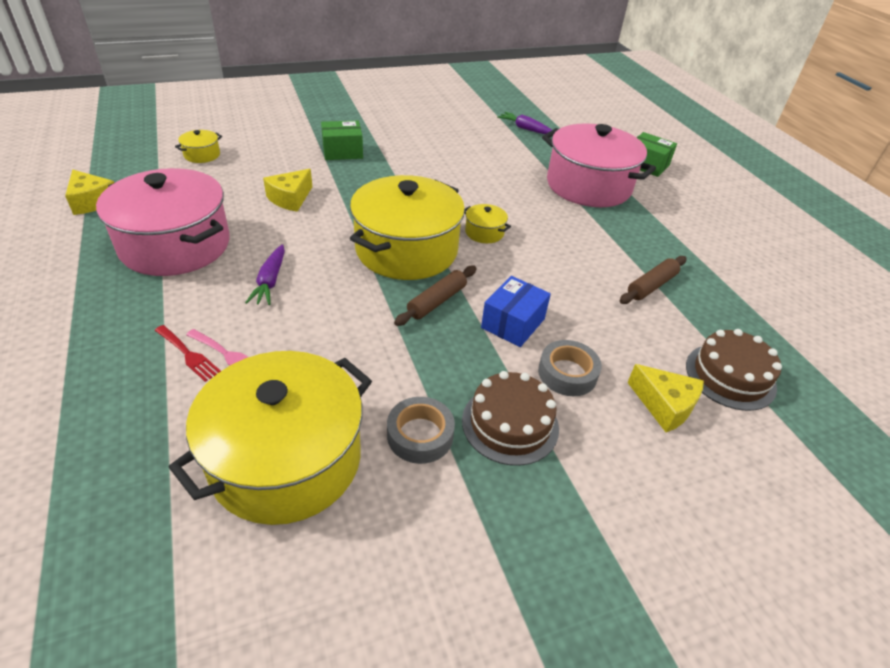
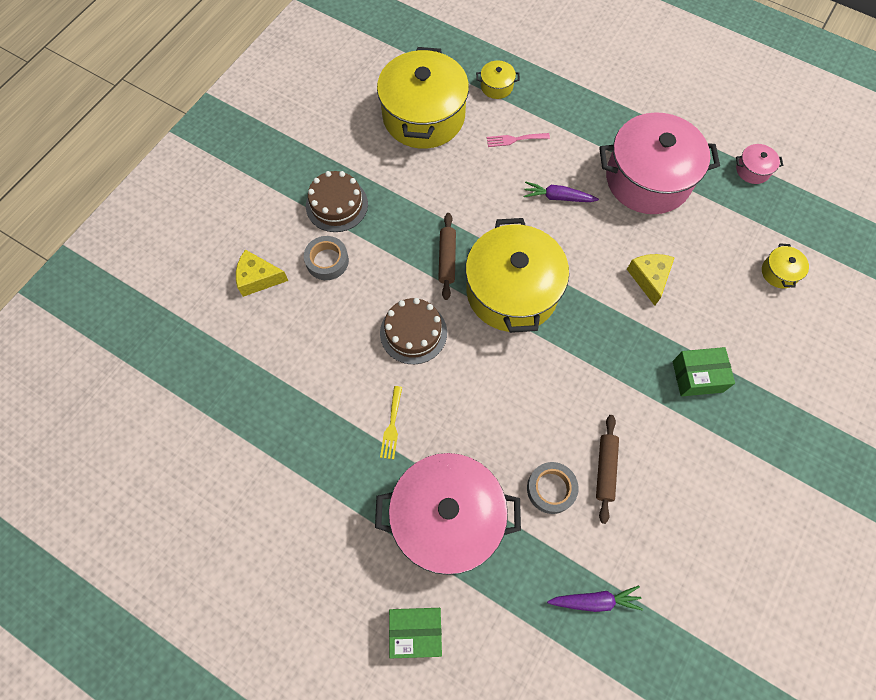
camera: 145 degrees right, 25 degrees up
yellow cheese [65,170,114,215] -> pink pot [736,144,783,184]
red fork [155,325,221,382] -> none
purple carrot [245,244,285,305] -> purple carrot turned 45 degrees counterclockwise [524,182,599,202]
green box [321,121,363,160] -> green box turned 45 degrees clockwise [672,347,735,397]
grey tape [387,397,455,464] -> grey tape moved to [527,462,579,514]
yellow pot [465,204,511,243] -> yellow pot moved to [476,61,520,99]
blue box [481,276,551,347] -> none
brown rolling pin [620,256,686,304] -> brown rolling pin moved to [596,415,619,524]
brown cake [686,329,782,411] -> brown cake moved to [380,298,447,364]
none -> yellow fork [380,386,402,459]

